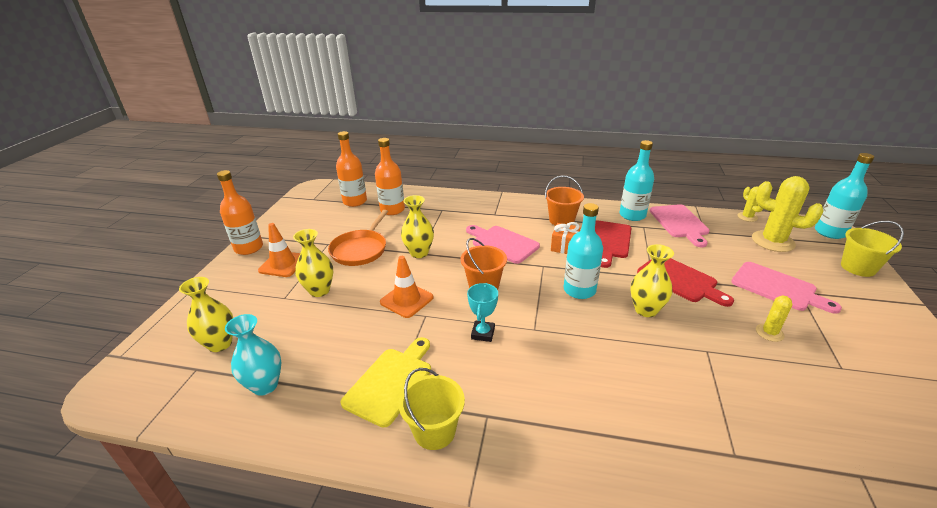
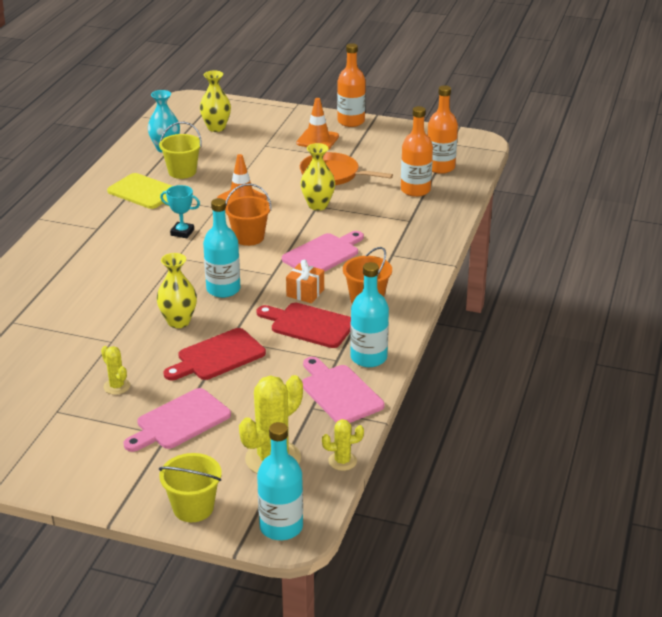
camera: 95 degrees right, 0 degrees up
yellow vase [293,229,333,297] -> none
yellow bucket [398,368,465,450] -> yellow bucket moved to [159,122,202,179]
pink cutting board [650,204,709,247] -> pink cutting board turned 60 degrees clockwise [302,357,385,423]

